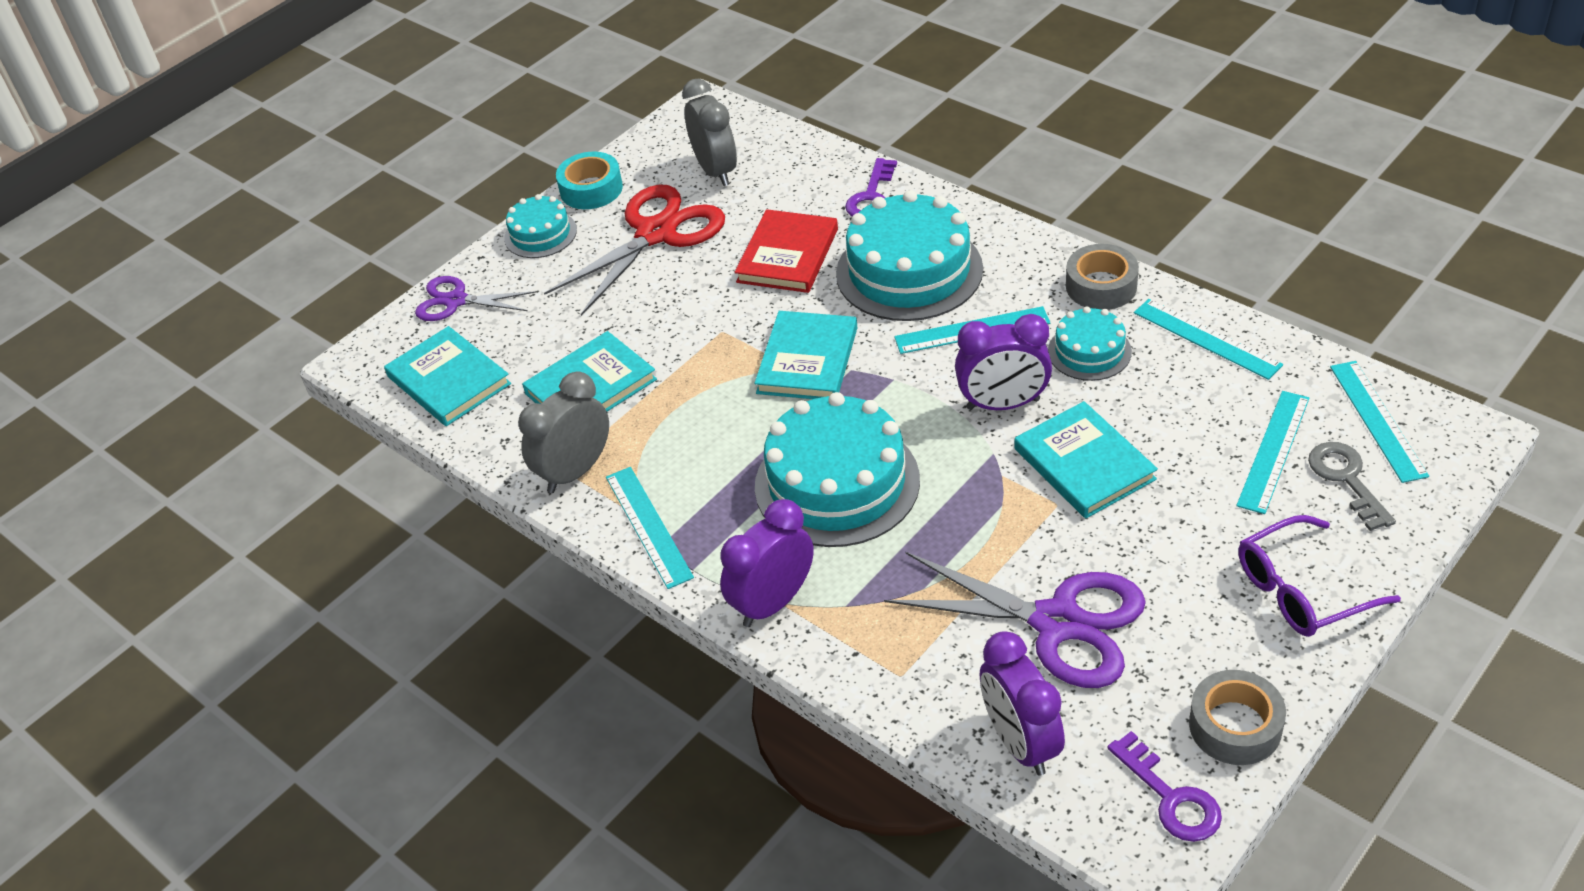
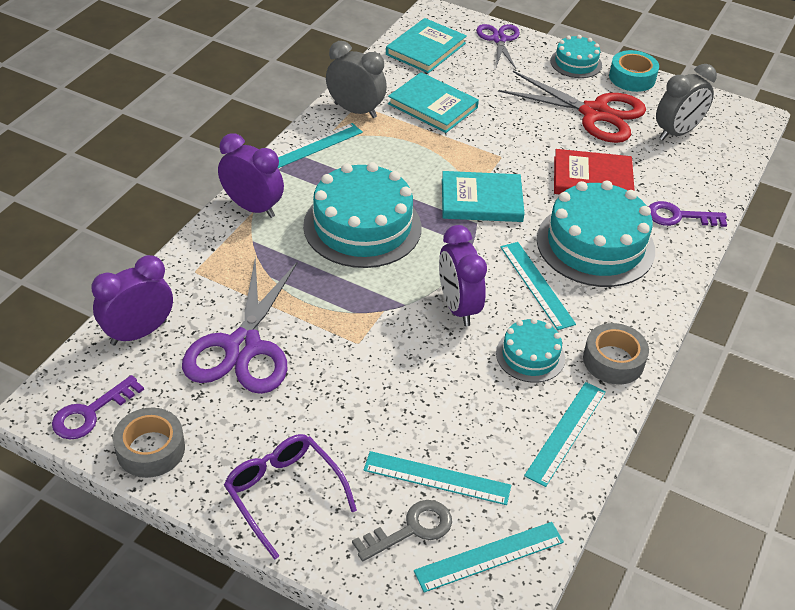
camera: 70 degrees right, 0 degrees up
turquoise book [1014,401,1158,518] -> none

